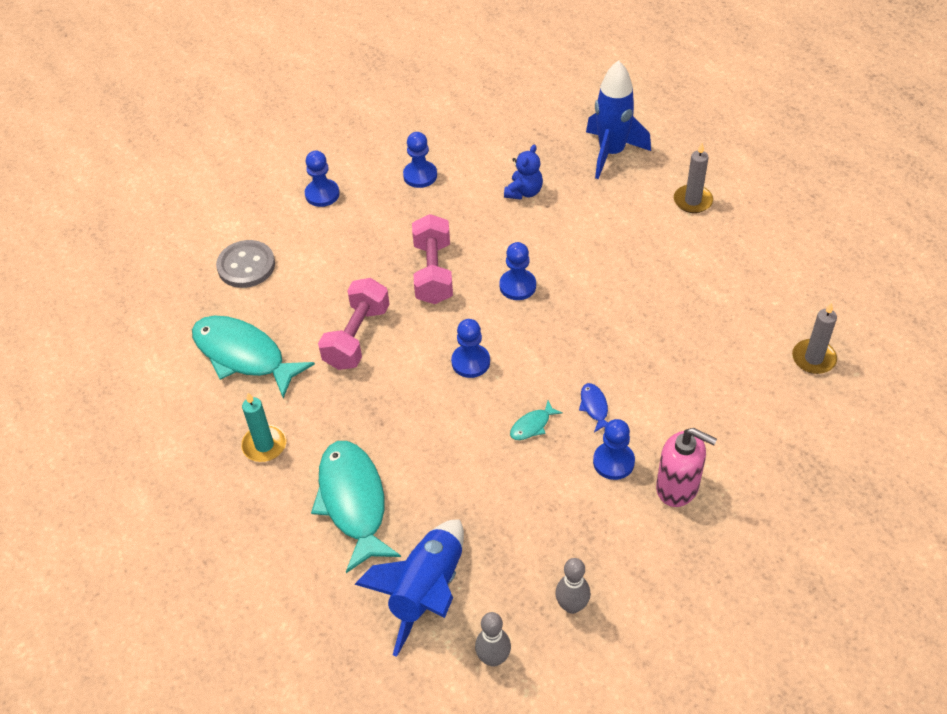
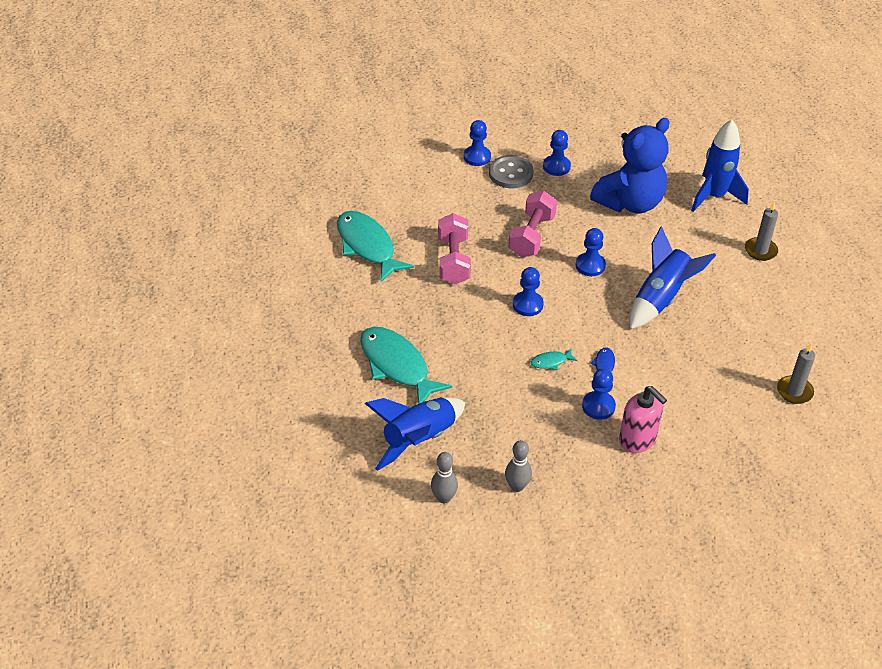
camera: 20 degrees right, 5 degrees down
grey button [216,240,275,288] -> grey button moved to [489,155,533,188]
turquoise candle [241,393,286,462] -> none
turquoise fish [311,441,401,573] -> turquoise fish turned 45 degrees counterclockwise [360,327,452,404]
pink dumbbell [318,278,389,370] -> pink dumbbell turned 45 degrees counterclockwise [438,213,471,284]
blue teddy bear [504,145,543,200] -> blue teddy bear [590,118,670,213], size x2.21
none -> blue rocket [630,226,716,329]

